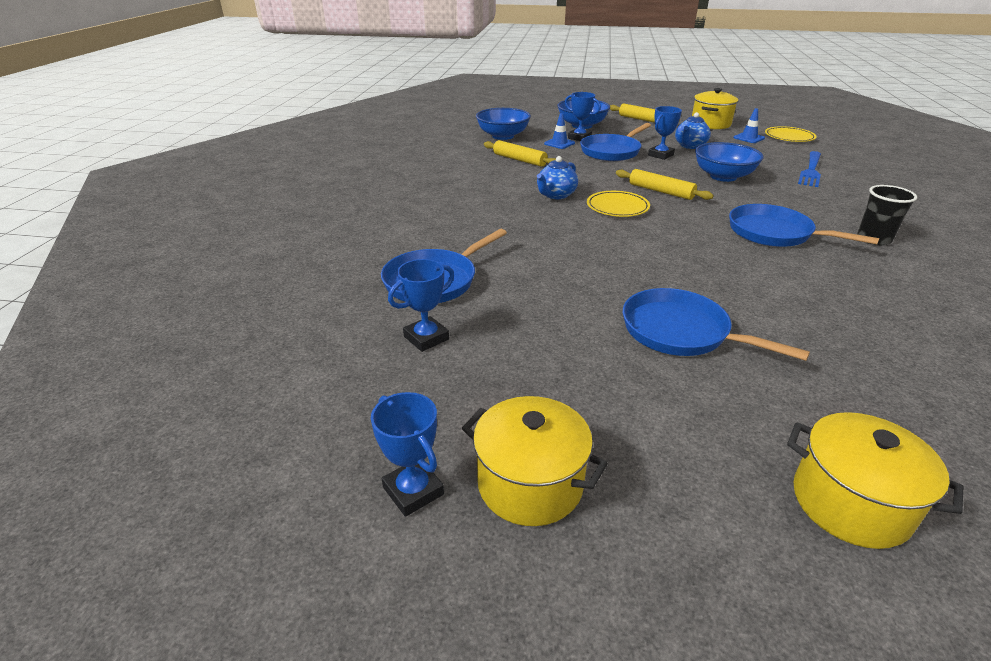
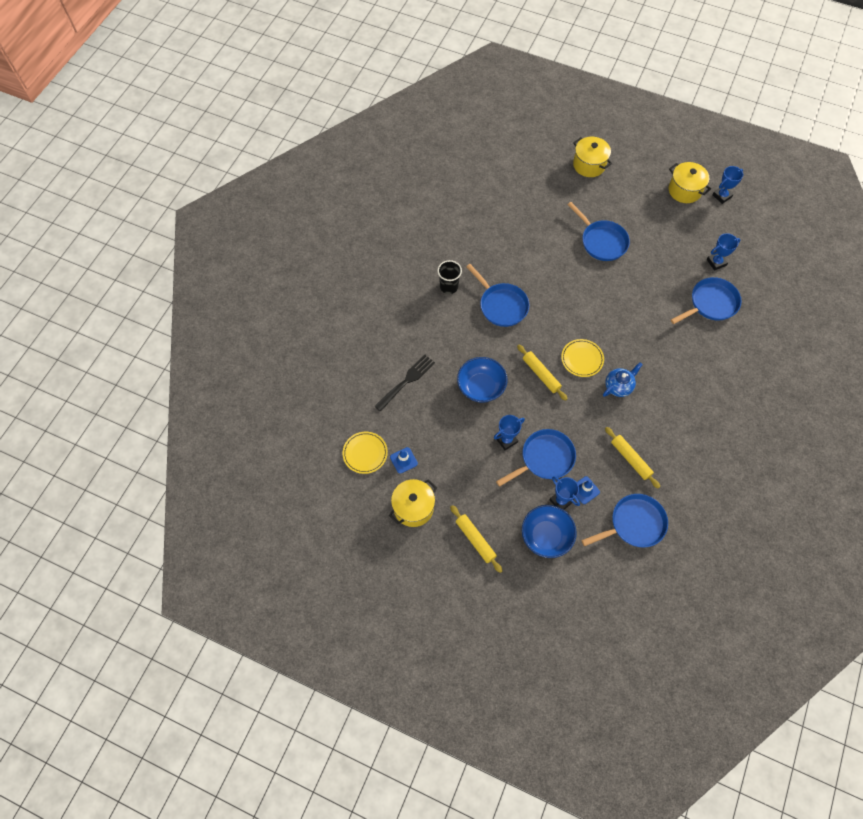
camera: 165 degrees left, 30 degrees up
blue trophy [371,392,444,517] -> blue trophy turned 75 degrees clockwise [713,166,743,204]
blue bowl [476,108,531,140] -> blue pan [582,494,668,548]
blue teapot [675,112,711,149] -> none
blue fork [798,151,821,187] -> black fork [374,355,435,412]

